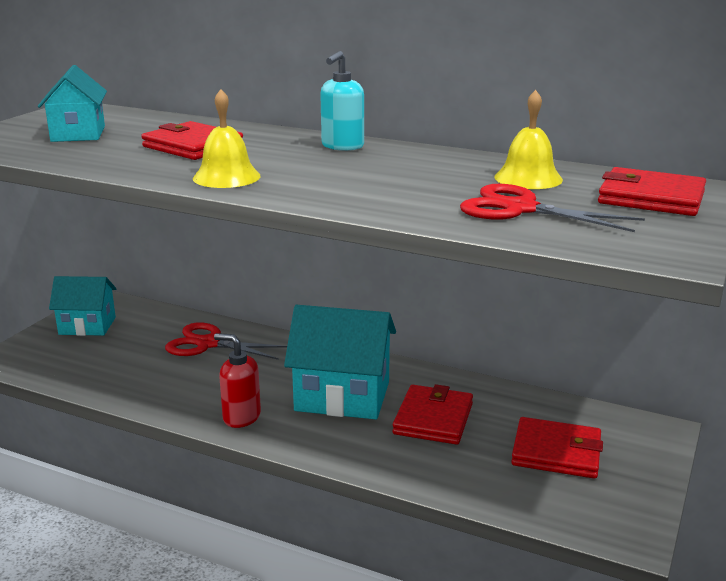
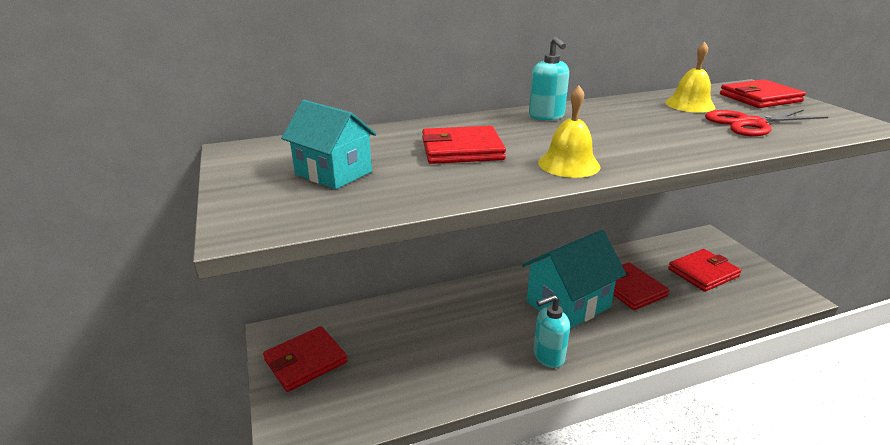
camera: 45 degrees left, 5 degrees up
turquoise house [49,276,116,336] -> red wallet [263,326,348,392]
red scissors [165,322,287,360] -> none
red soap dispenser [214,333,261,428] -> turquoise soap dispenser [533,295,570,368]

